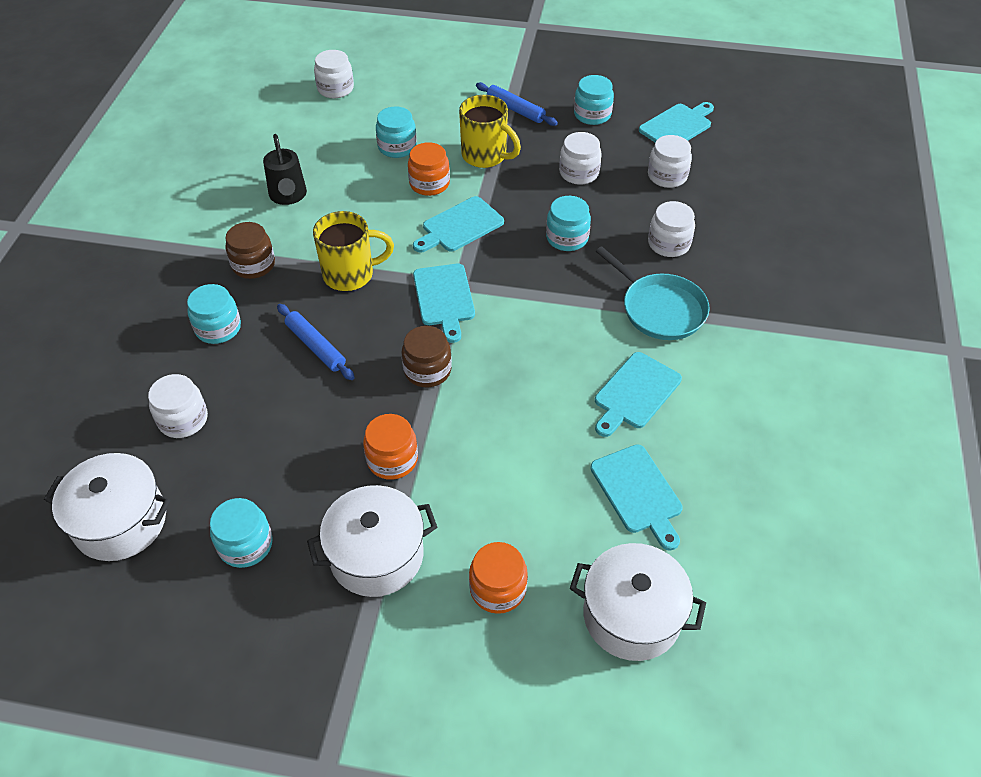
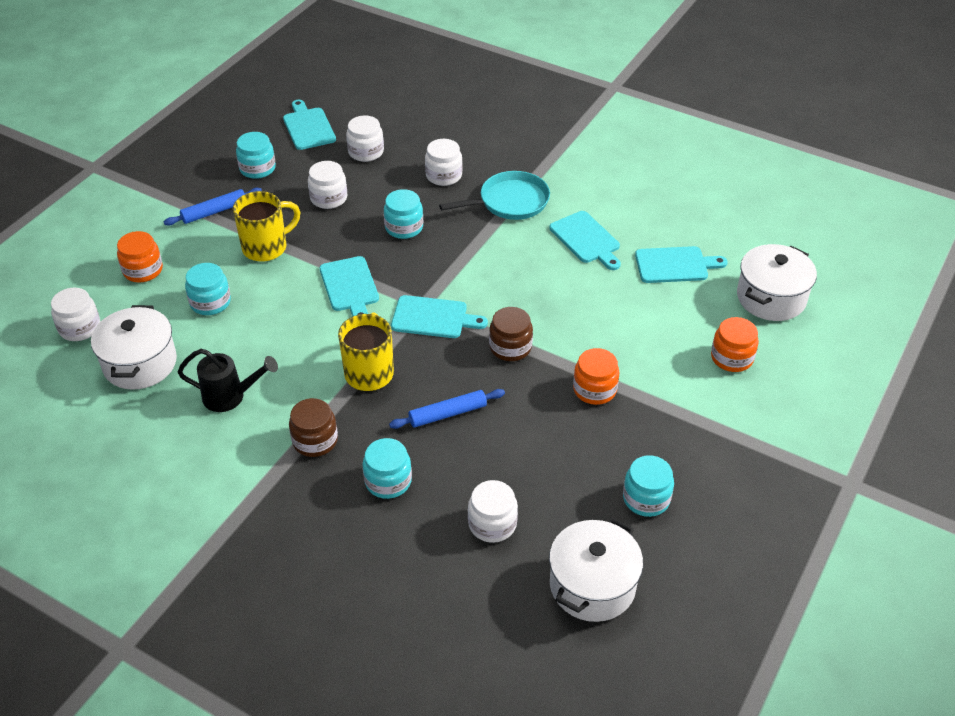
camera: 70 degrees left, 5 degrees down
white pot [307,485,437,597] -> white pot moved to [91,305,177,390]
orange jar [408,142,450,196] -> orange jar moved to [117,231,163,282]

